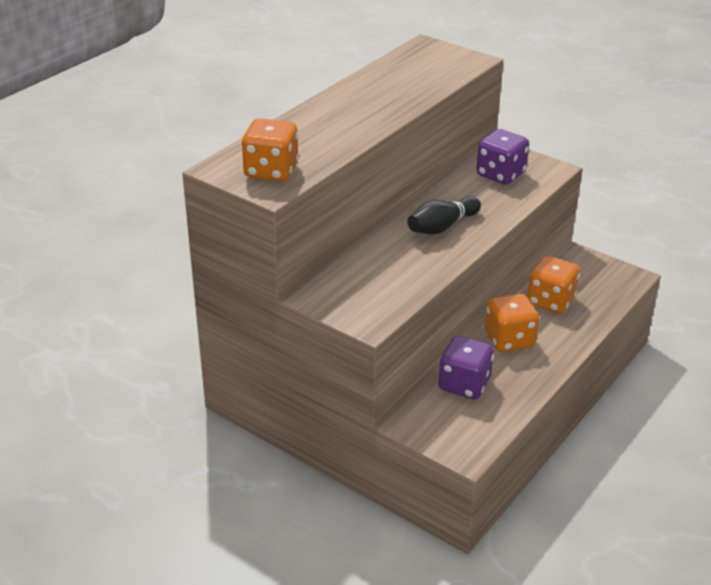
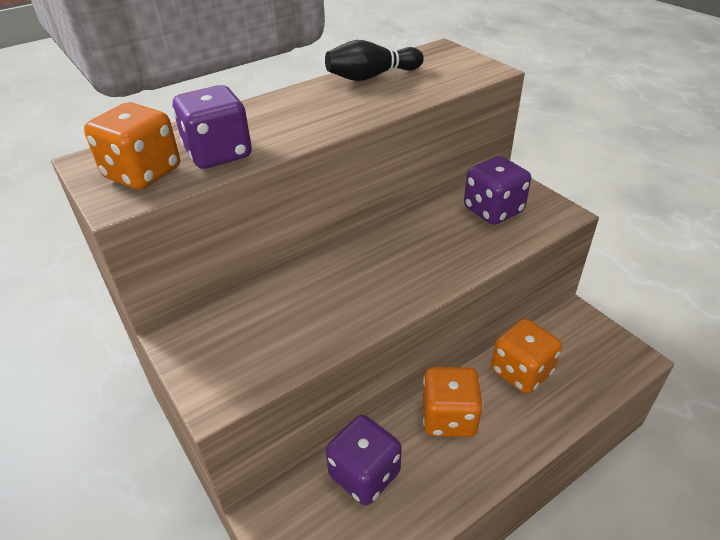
camera: 20 degrees right, 5 degrees up
black bowling pin [408,196,481,235] -> black bowling pin moved to [325,40,424,81]
none -> purple dice [172,85,252,169]

